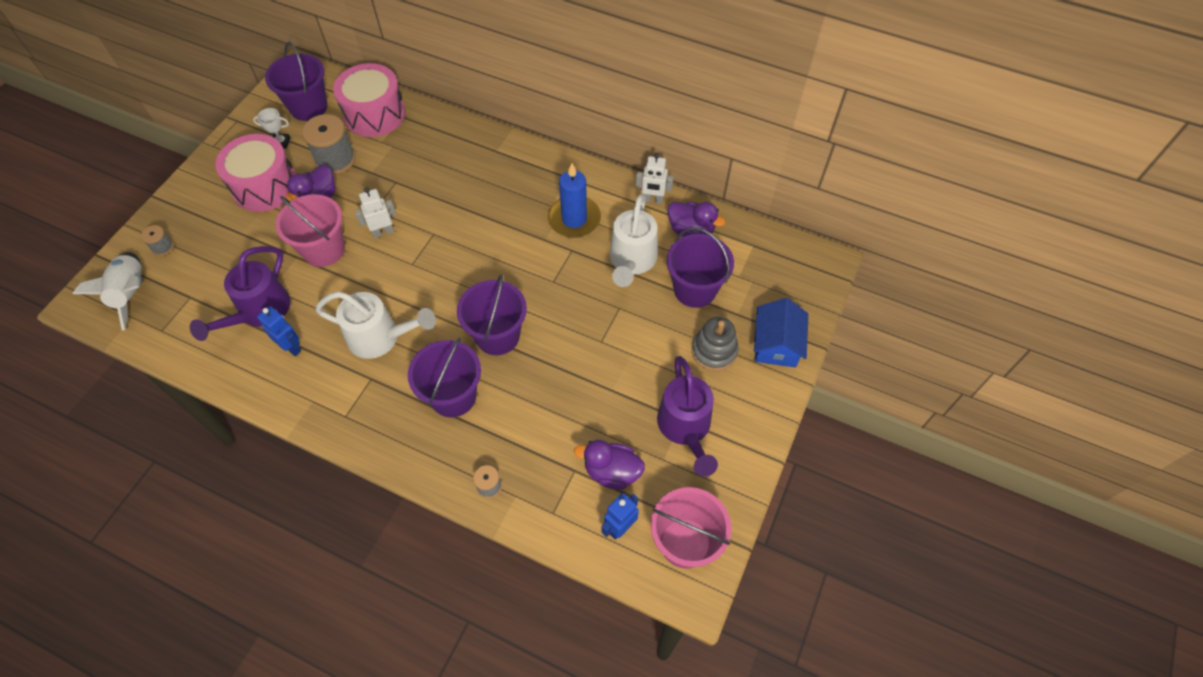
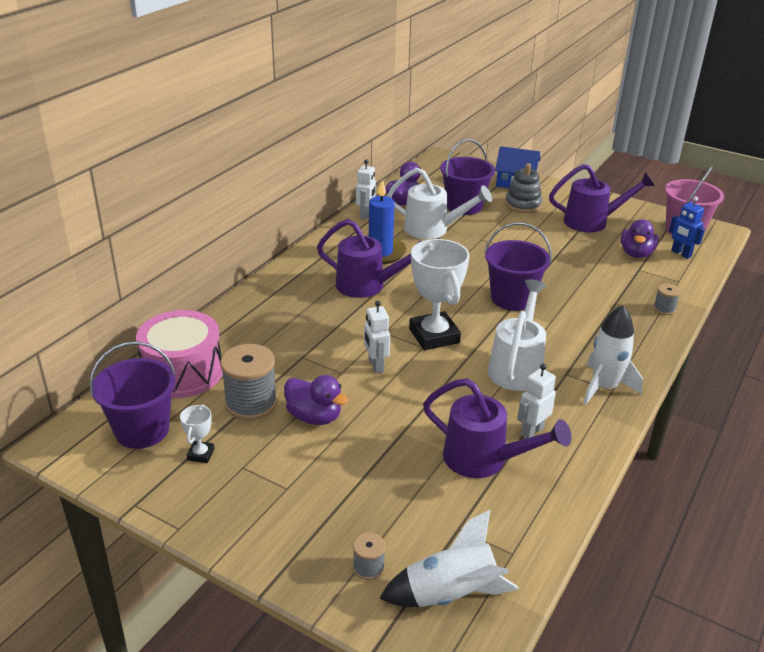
camera: 85 degrees left, 25 degrees down
pink drum [215,134,296,212] -> none
blue robot [257,306,301,356] -> white robot [517,364,556,438]
pink bucket [275,194,345,267] -> none
purple bucket [408,338,481,417] -> none
none -> purple watering can [317,219,422,298]
none -> white trophy [409,239,470,350]
none -> white rocket [583,305,643,405]

